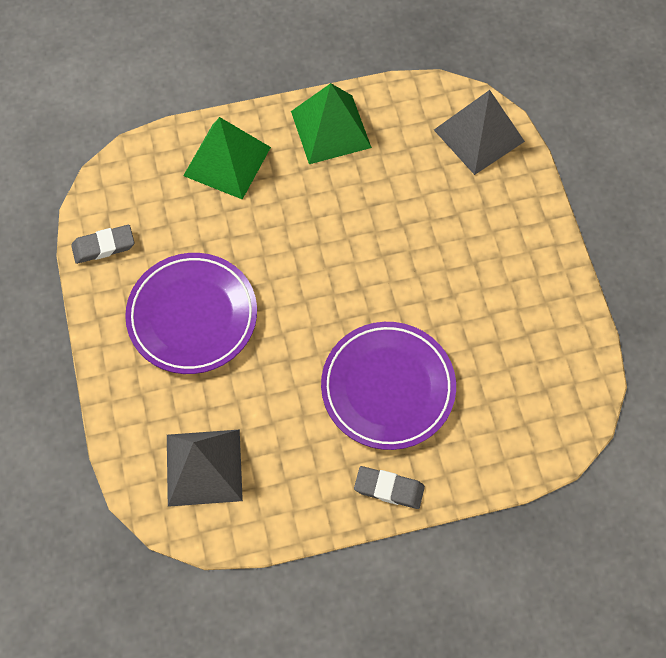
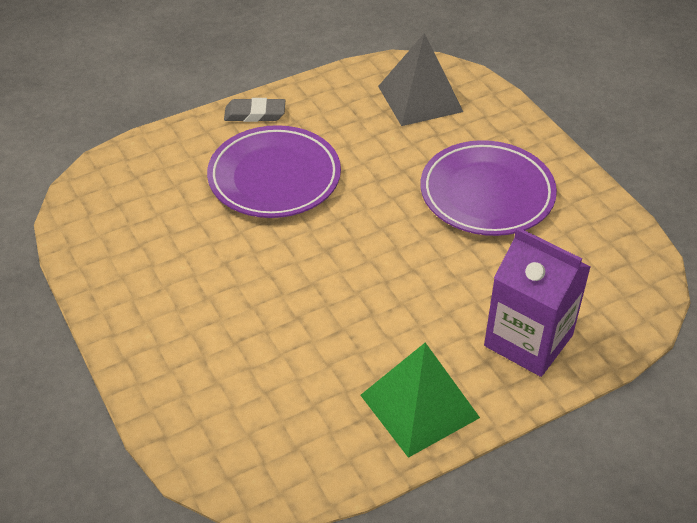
camera: 165 degrees right, 20 degrees down
grey eraser [71,225,134,264] -> none
green pyramid [183,117,271,200] -> purple carton [484,227,591,377]
grey pyramid [434,90,525,175] -> none

